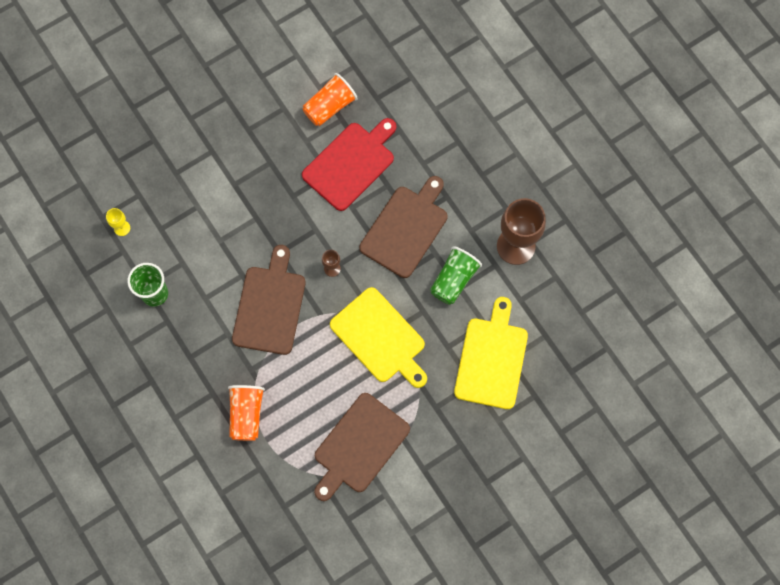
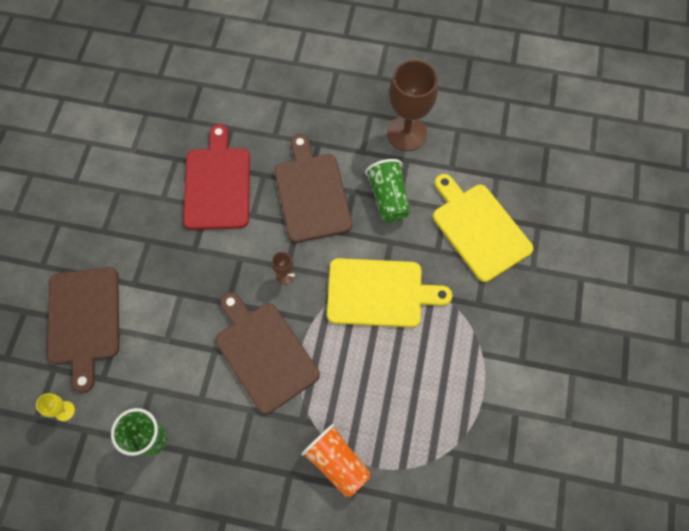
camera: 45 degrees left, 5 degrees down
orange cup [303,73,358,126] -> none
brown cutting board [314,393,410,501] -> brown cutting board moved to [47,267,119,393]

